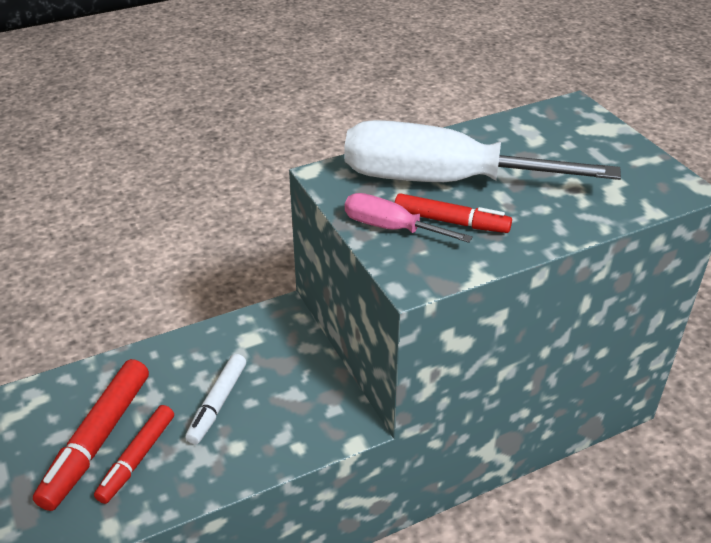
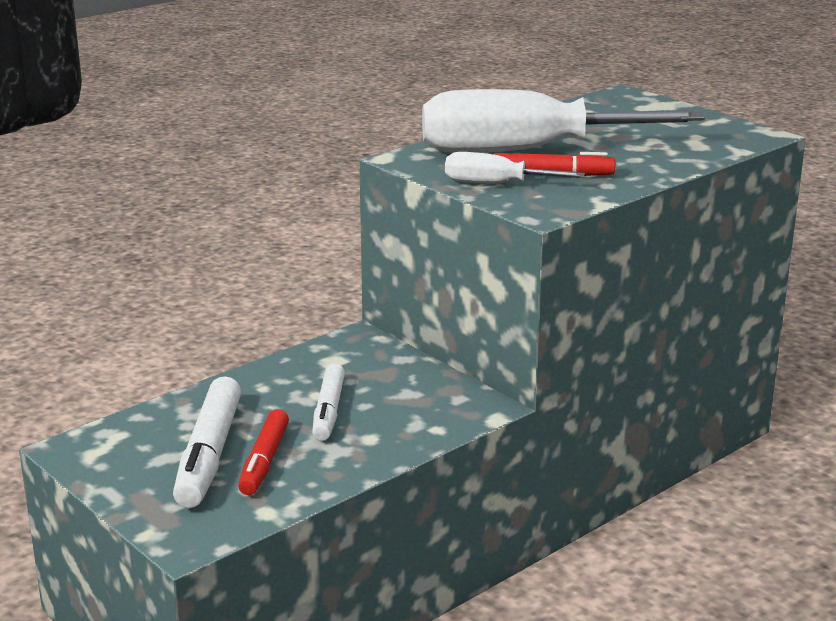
camera: 15 degrees left, 15 degrees down
red marker [33,359,149,511] -> white marker [173,376,241,508]
pink screwdriver [345,193,473,243] -> white screwdriver [445,152,585,183]

